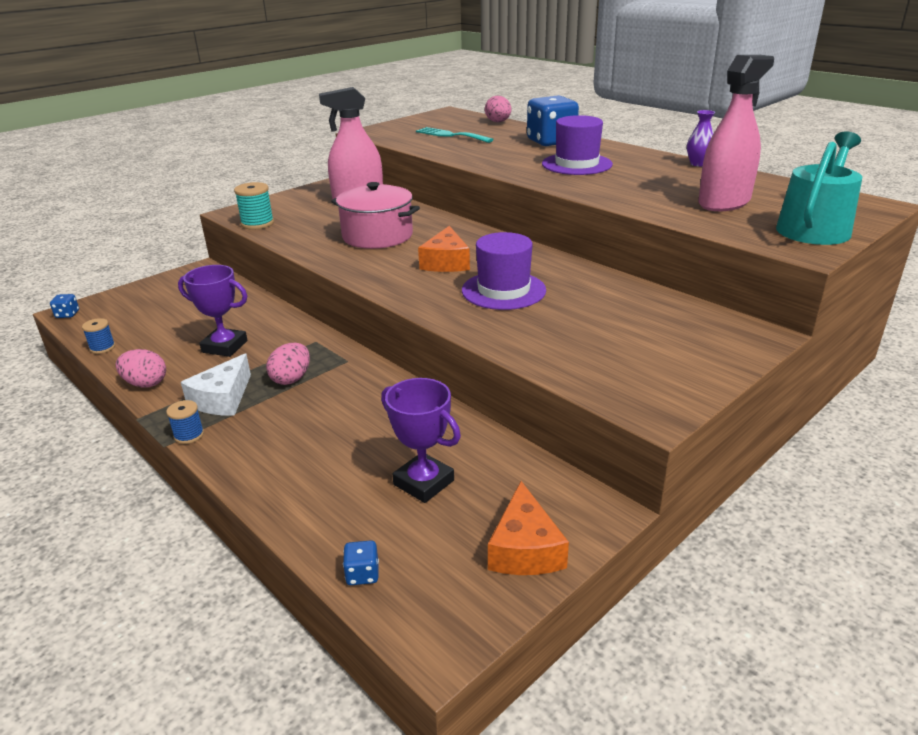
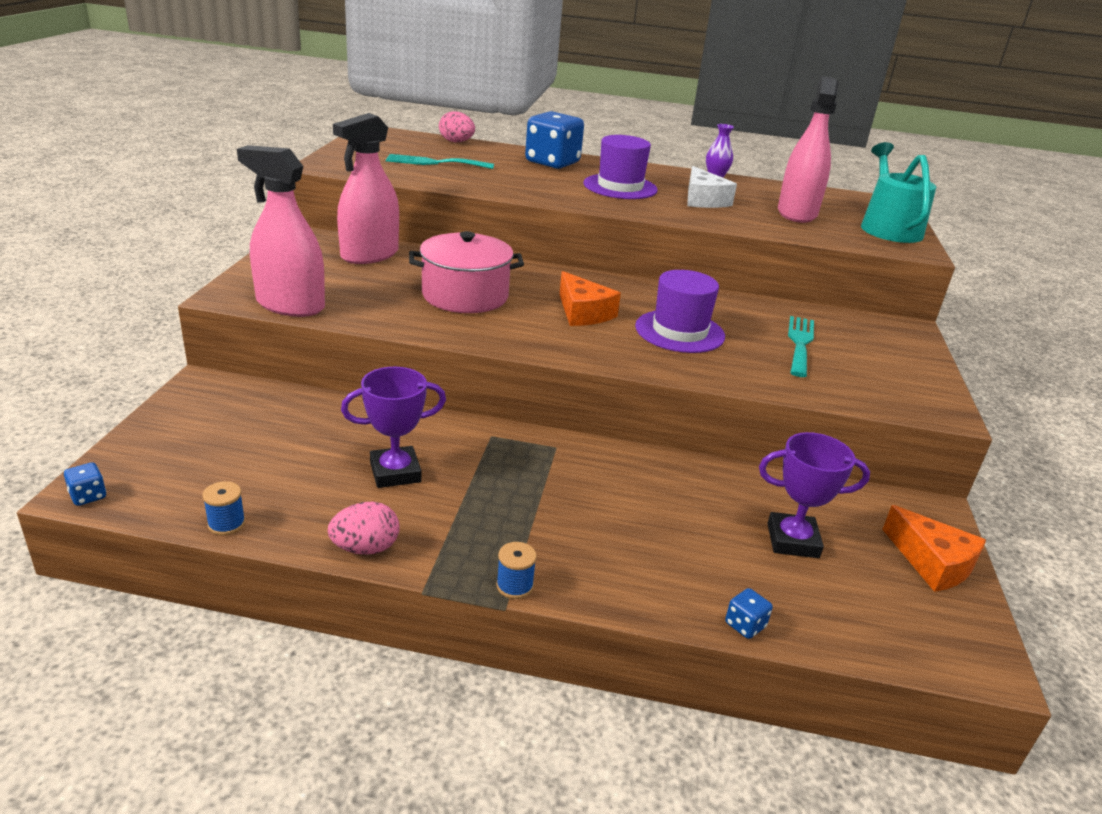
camera: 40 degrees left, 0 degrees up
white cheese [181,353,251,416] -> white cheese moved to [687,166,737,208]
turquoise spool [234,182,274,230] -> pink spray bottle [237,145,325,317]
pink egg [266,343,310,385] -> none
blue dice [343,540,379,585] -> blue dice moved to [725,588,773,639]
none -> turquoise fork [788,316,814,377]

